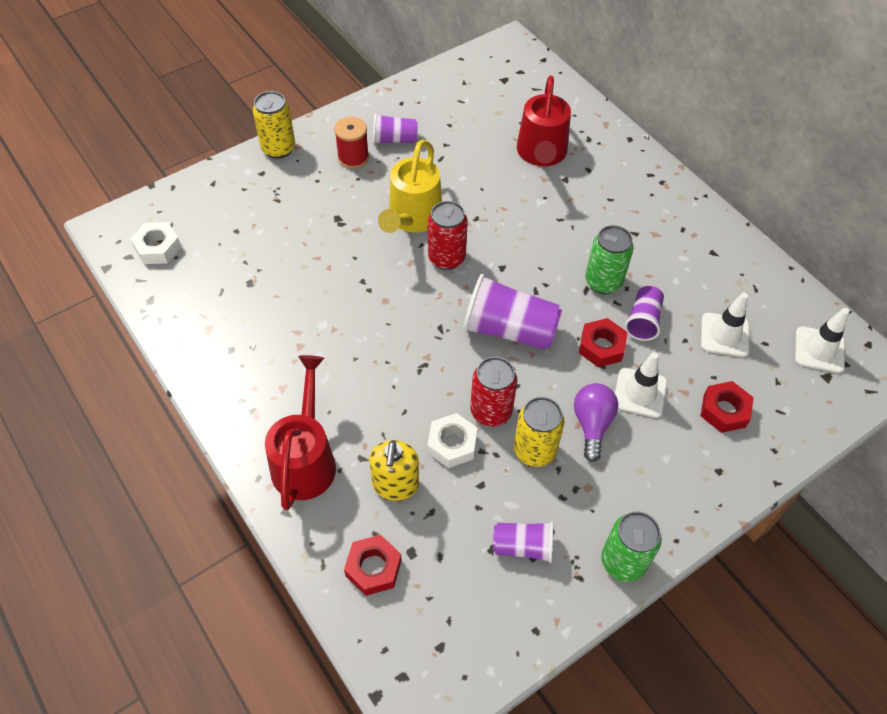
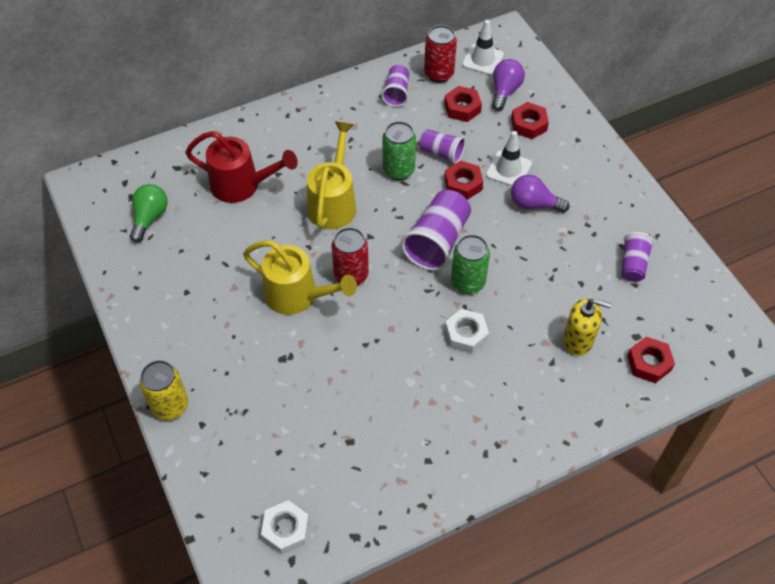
camera: 80 degrees left, 0 degrees up
red watering can [265,355,336,510] -> none
red spool [334,117,369,169] -> none
purple cup [373,113,418,144] -> purple cup moved to [381,65,409,107]
white nut [427,413,478,468] -> white nut moved to [445,309,489,354]
red can [470,357,517,426] -> red can moved to [424,25,457,83]
yellow can [514,397,564,467] -> none
green can [601,511,662,582] -> green can moved to [451,235,490,294]
white traffic cone [701,292,749,357] -> red nut [444,86,482,122]
none -> green light bulb [130,184,167,243]
none -> yellow watering can [307,121,356,229]
none -> purple light bulb [492,59,525,111]

